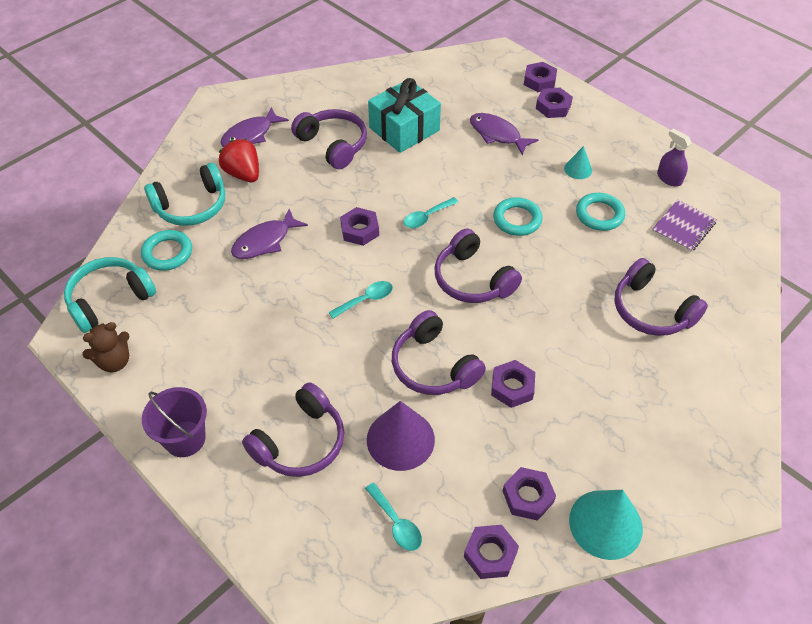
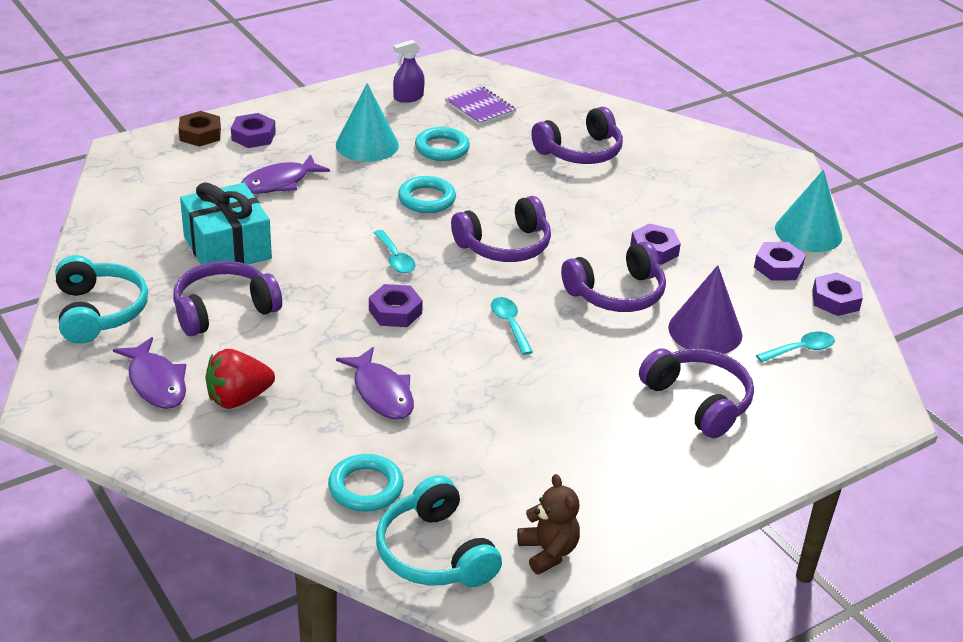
camera: 80 degrees left, 15 degrees down
purple bucket [142,387,207,457] -> none
turquoise headphones [144,163,225,226] -> turquoise headphones moved to [55,255,148,344]
purple nut [524,62,557,92] -> brown nut [178,111,221,147]
turquoise cone [564,146,592,179] -> turquoise cone [336,83,399,162], size x1.91

